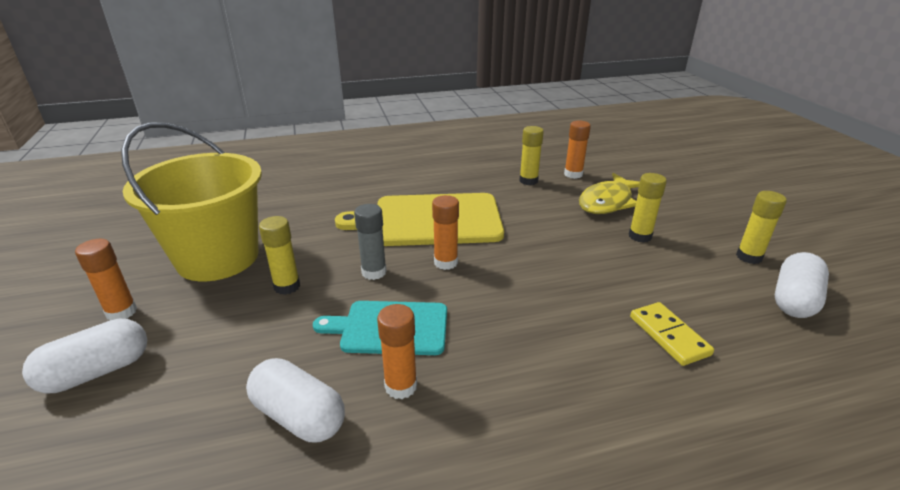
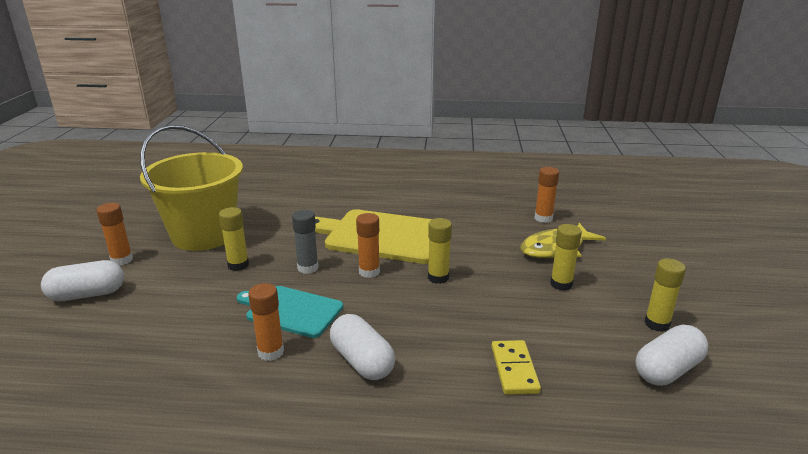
camera: 20 degrees right, 5 degrees down
white capsule [246,358,345,442] -> white capsule moved to [330,314,395,380]
yellow glue stick [520,126,544,185] -> yellow glue stick moved to [428,218,452,284]

